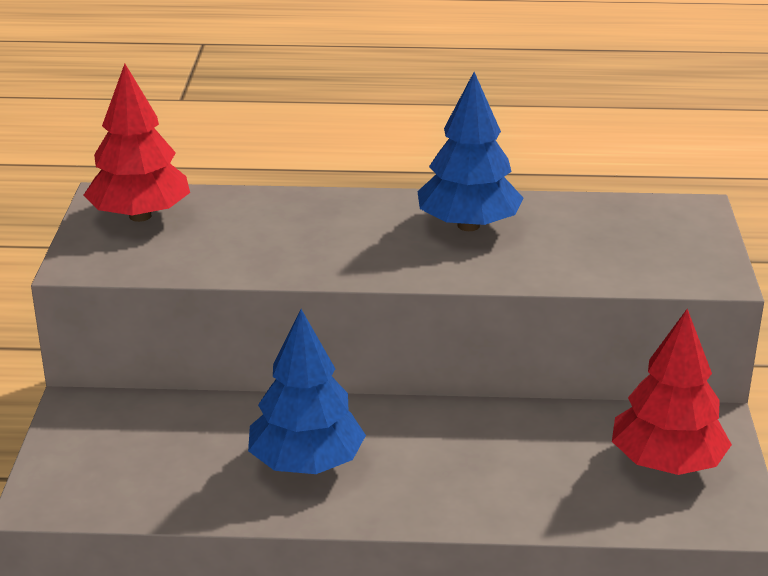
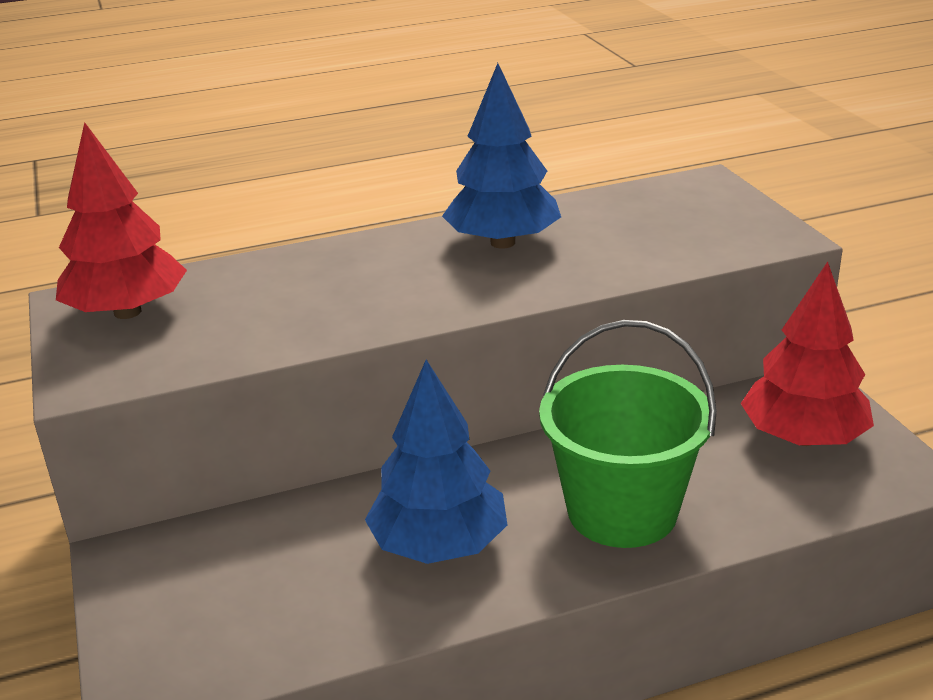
camera: 20 degrees left, 0 degrees up
none -> green bucket [539,320,717,548]

